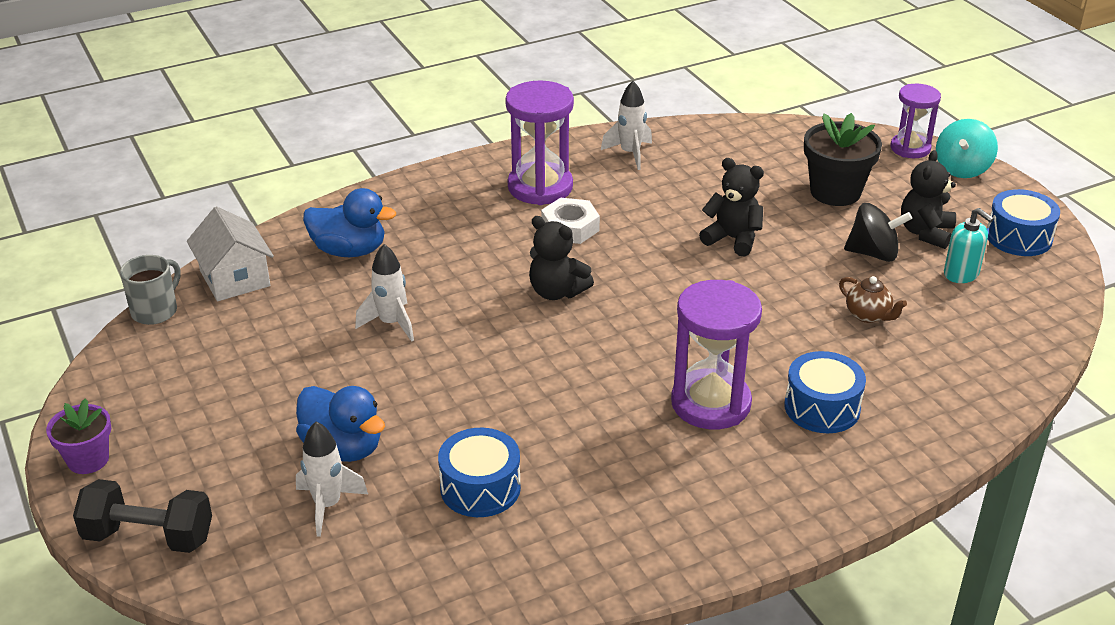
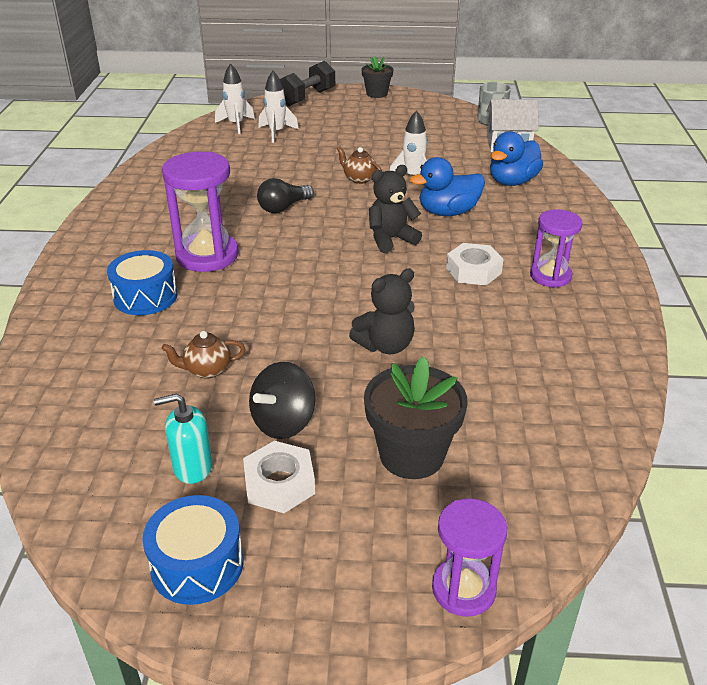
camera: 120 degrees right, 0 degrees up
purple flower pot [46,398,111,474] -> black flower pot [361,56,393,98]
blue duck [296,386,385,462] -> blue duck moved to [410,157,485,216]
blue drum [438,428,521,517] -> none
purple hourglass [505,80,574,205] -> purple hourglass [530,209,583,288], size x0.63
white rocket [601,81,652,170] -> white rocket moved to [215,63,255,134]
black teddy bear [901,150,956,249] -> white nut [243,441,315,513]
turquoise spinning top [936,119,998,178] -> none
none -> black light bulb [257,178,314,213]
none -> brown teapot [337,146,382,184]

